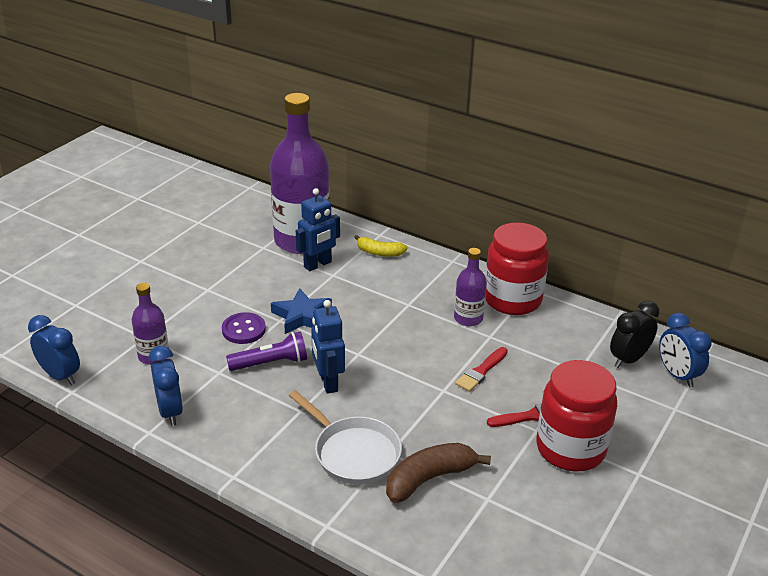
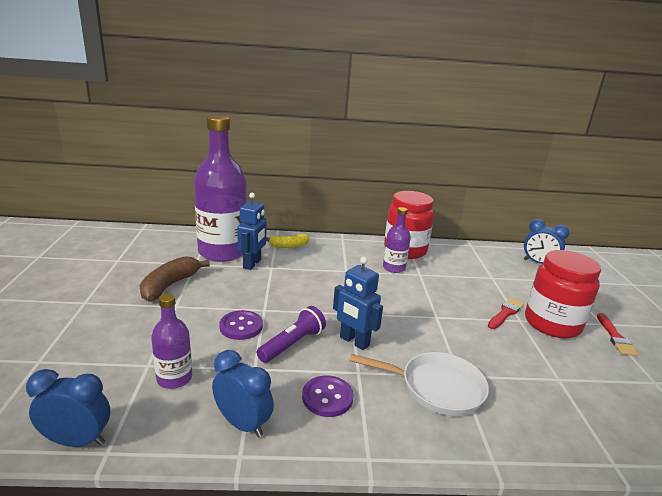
camera: 35 degrees left, 10 degrees down
blue star [271,288,332,334] -> none
brown banana [386,443,491,503] -> brown banana moved to [140,256,210,301]
red brush [455,347,508,392] -> red brush moved to [597,313,638,356]
black clock [610,301,659,368] -> none
none -> purple button [302,375,353,417]

